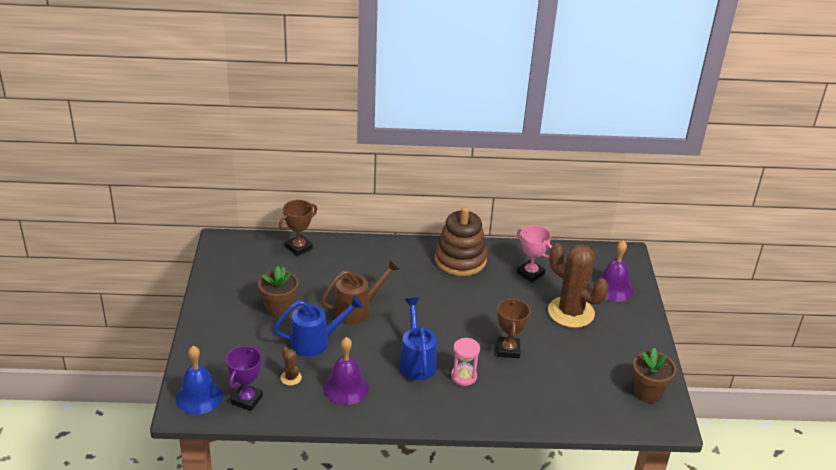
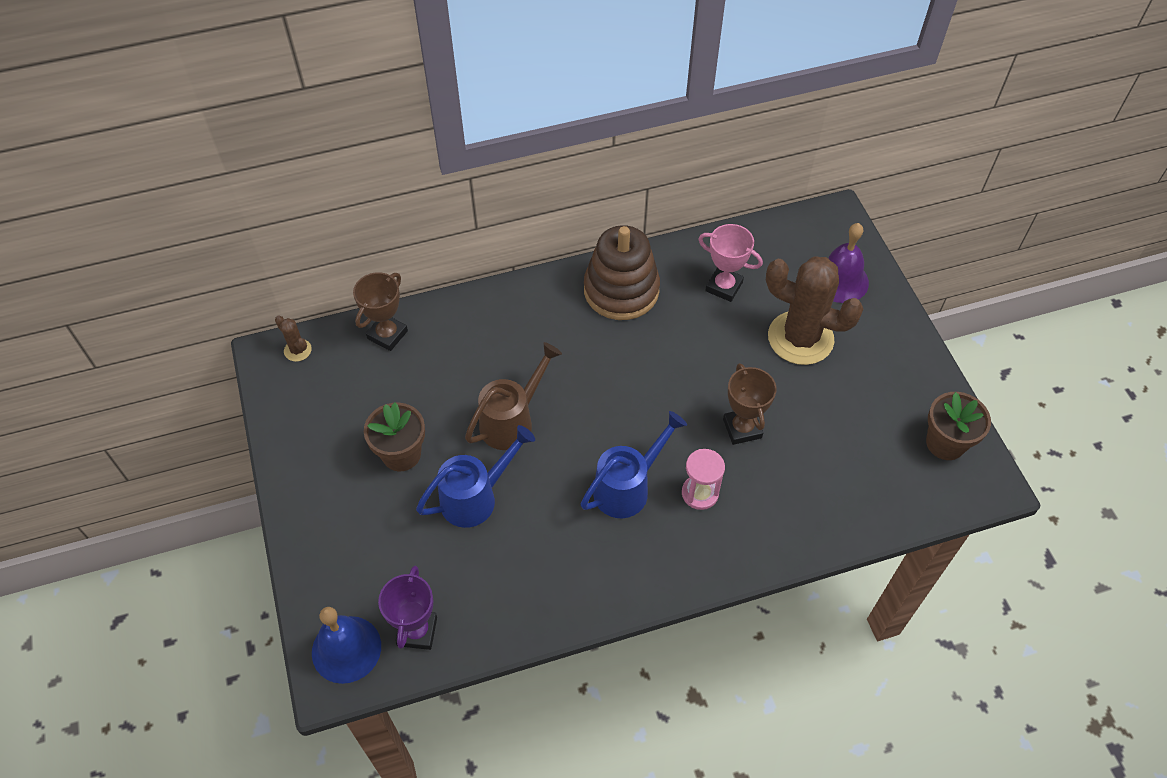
camera: 15 degrees left, 20 degrees up
brown cactus [280,346,302,386] -> brown cactus moved to [275,315,312,362]
purple bell [323,337,369,405] -> none
blue watering can [399,298,437,380] -> blue watering can turned 75 degrees clockwise [581,411,687,518]

